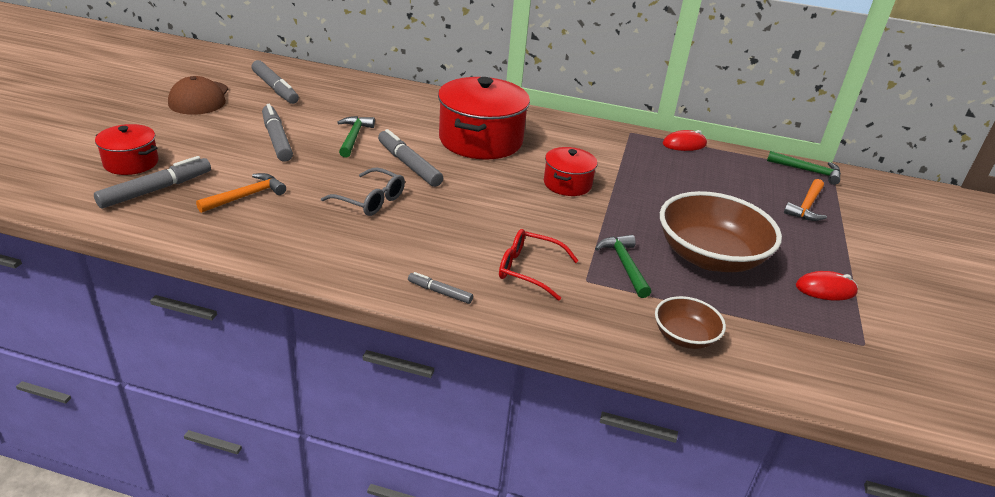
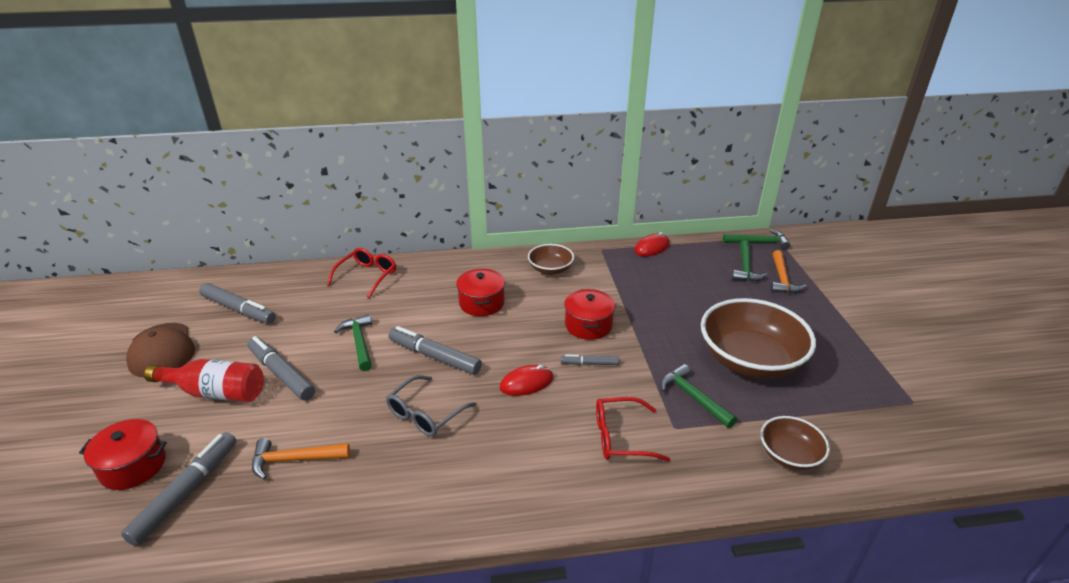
camera: 20 degrees left, 0 degrees up
orange hammer [196,173,286,213] -> orange hammer turned 120 degrees counterclockwise [252,438,350,480]
grey glasses [321,168,405,216] -> grey glasses turned 120 degrees clockwise [386,375,477,437]
grey marker [408,272,473,304] -> grey marker moved to [561,355,619,365]
red pot [438,77,530,160] -> red pot [456,269,505,316], size x0.54
red mouse [796,271,858,301] -> red mouse moved to [500,365,553,396]
none -> red bottle [144,359,264,402]
none -> red glasses [327,248,396,298]
none -> brown bowl [528,244,574,275]
none -> green hammer [732,240,767,281]

